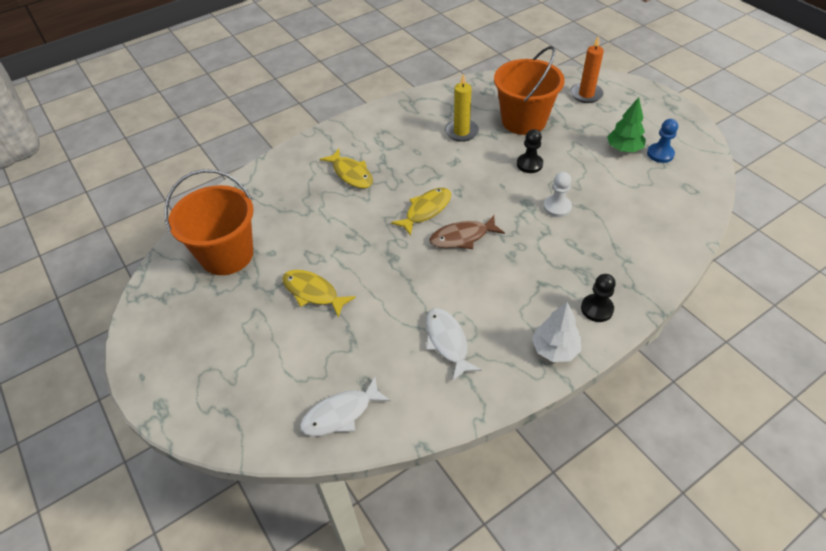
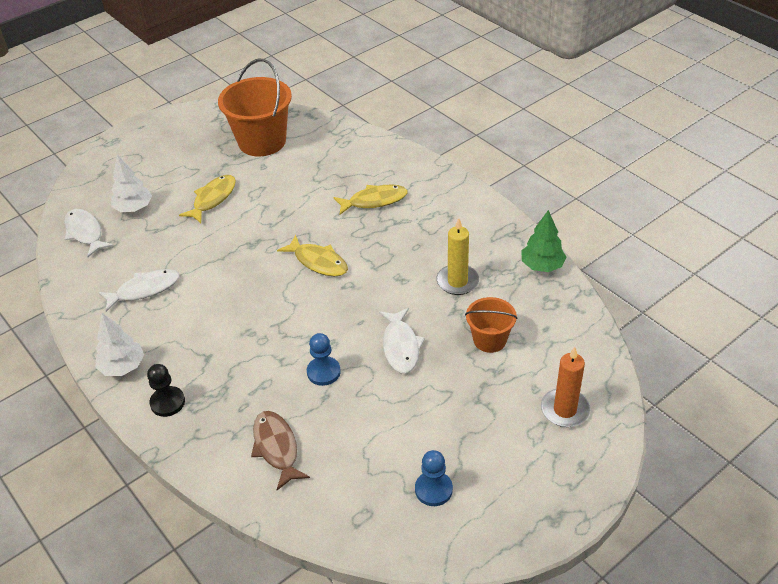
camera: 85 degrees right, 5 degrees down
yellow fish [320,149,373,188] -> yellow fish turned 150 degrees counterclockwise [333,184,408,215]
brown fish [430,215,505,249] -> brown fish moved to [251,411,310,490]
orange bucket [494,46,565,135] -> orange bucket [465,297,518,353], size x0.55
black pawn [517,129,543,173] -> white fish [379,308,425,373]
white pawn [543,172,572,217] -> blue pawn [307,333,341,386]
green tree [607,97,646,152] -> green tree moved to [522,210,566,272]
none -> white tree [111,155,152,212]

